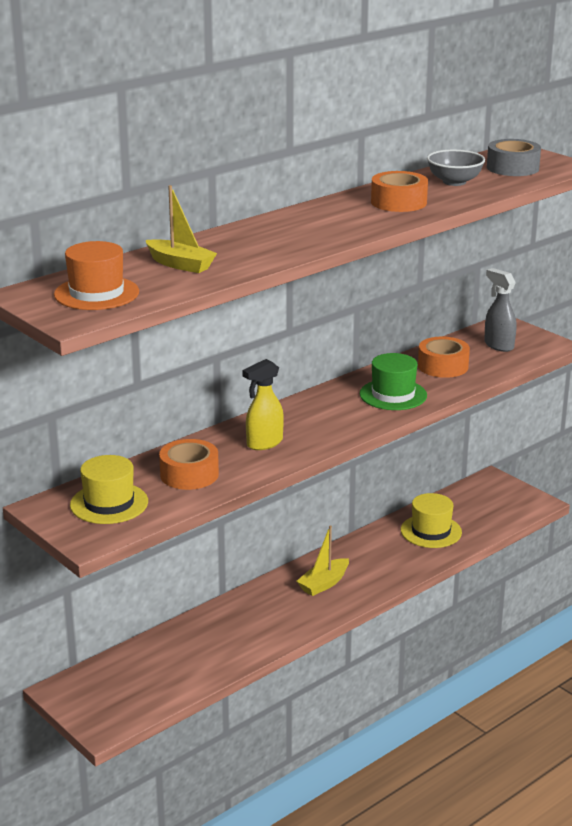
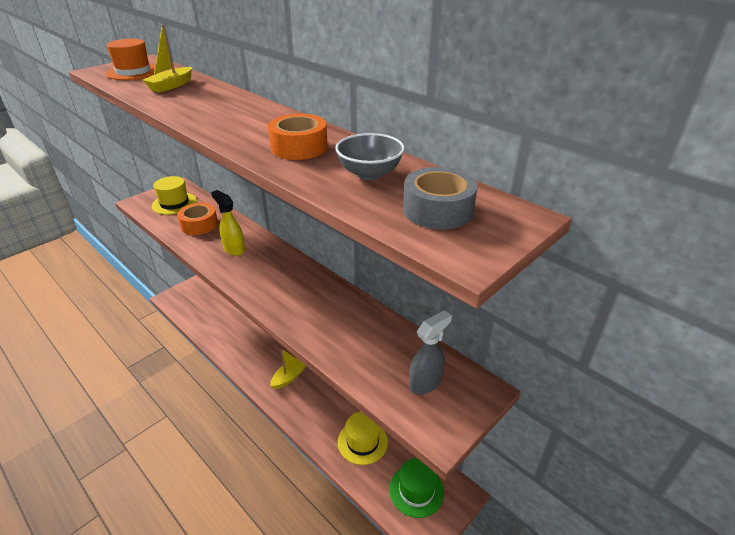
camera: 85 degrees right, 10 degrees up
yellow boat [297,525,349,596] -> yellow boat turned 90 degrees clockwise [270,348,306,389]
green hat [360,353,427,410] -> green hat moved to [389,458,444,518]
orange tape [418,337,470,378] -> none

